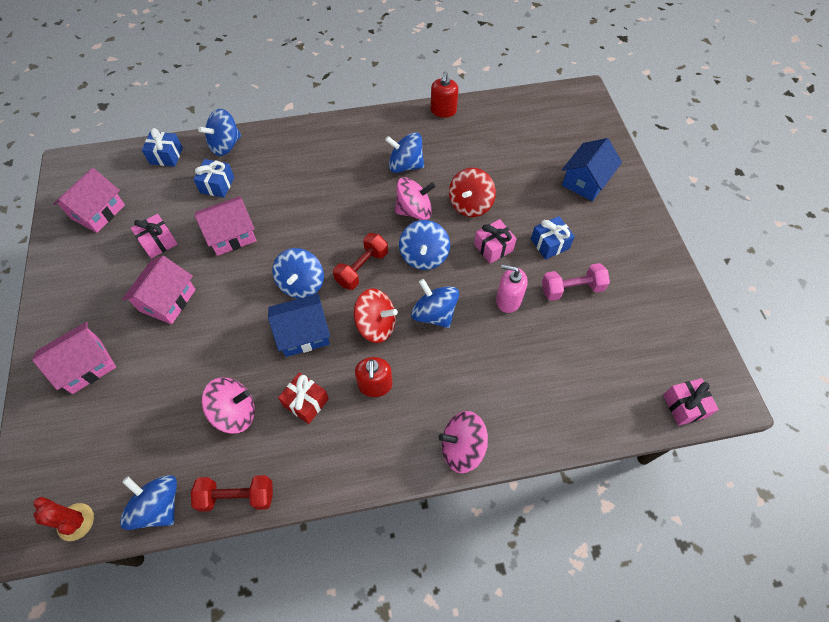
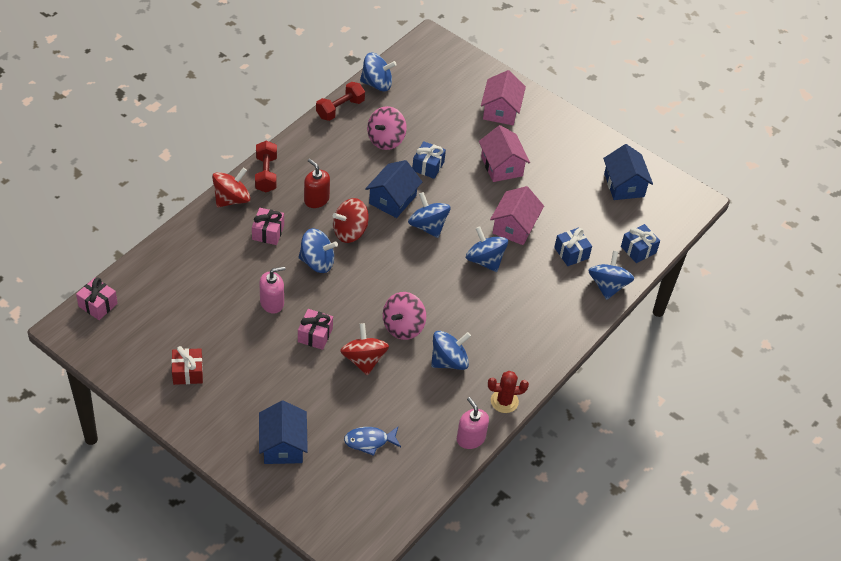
camera: 135 degrees right, 10 degrees down
red cactus [34,497,94,541] -> red cactus moved to [488,371,529,413]
pink house [53,168,125,233] -> blue house [603,144,653,200]
pink gift [131,214,178,259] -> pink gift moved to [252,208,284,245]
red gift [278,373,329,424] -> red gift moved to [171,346,203,385]
red dumbbell [333,233,388,290] -> red dumbbell moved to [255,141,277,192]
blue spinning top [399,220,450,270] -> blue spinning top moved to [466,226,508,272]
red soap dispenser [431,71,458,118] -> pink soap dispenser [457,397,489,449]
pink spinning top [438,411,488,473] -> red spinning top [212,168,250,207]
blue gift [531,216,575,259] -> blue gift moved to [412,141,446,179]
pink dumbbell [542,263,610,301] -> none
none -> blue fish [344,427,401,456]

